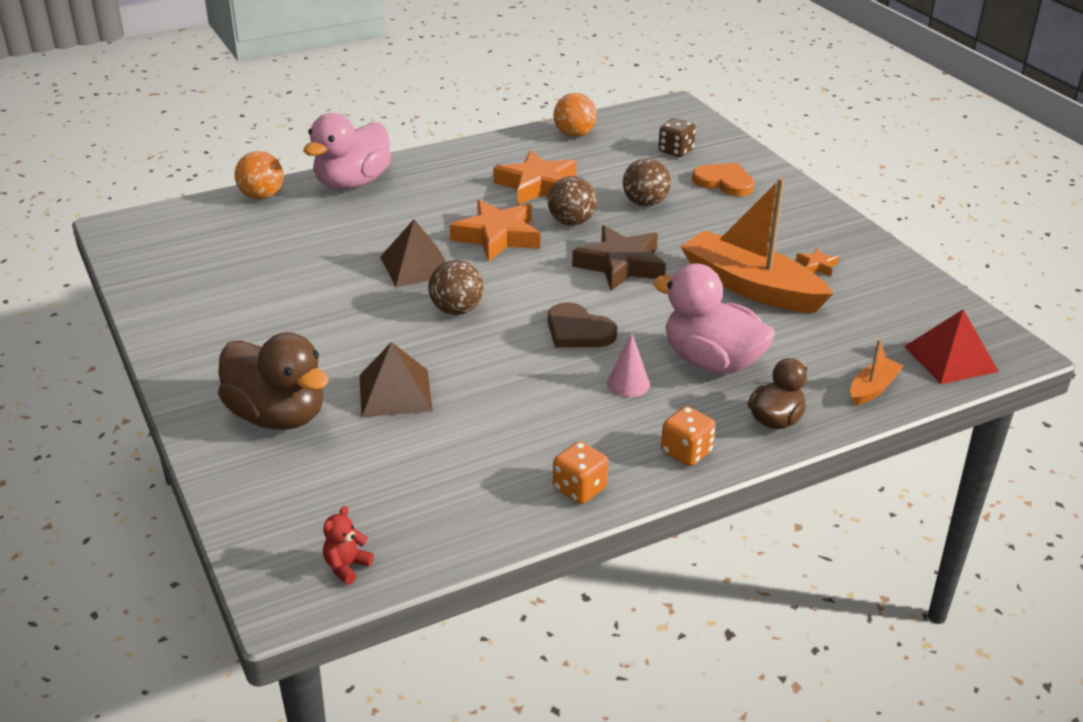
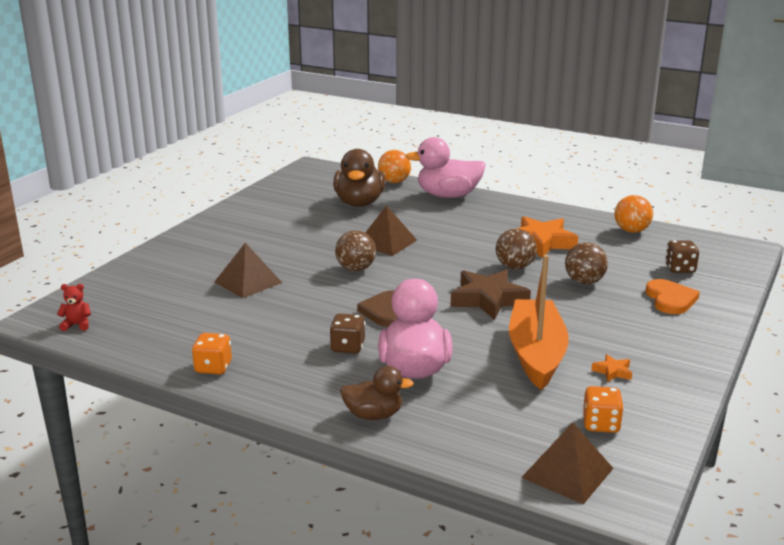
camera: 55 degrees right, 10 degrees down
brown duck [218,332,329,430] -> brown duck moved to [333,149,385,207]
orange star [450,200,540,261] -> none
pink cone [607,332,650,397] -> brown dice [329,313,365,353]
orange dice [661,406,716,466] -> orange dice moved to [582,386,624,433]
orange boat [850,339,903,405] -> none
red pyramid [904,309,999,384] -> brown pyramid [521,422,614,504]

